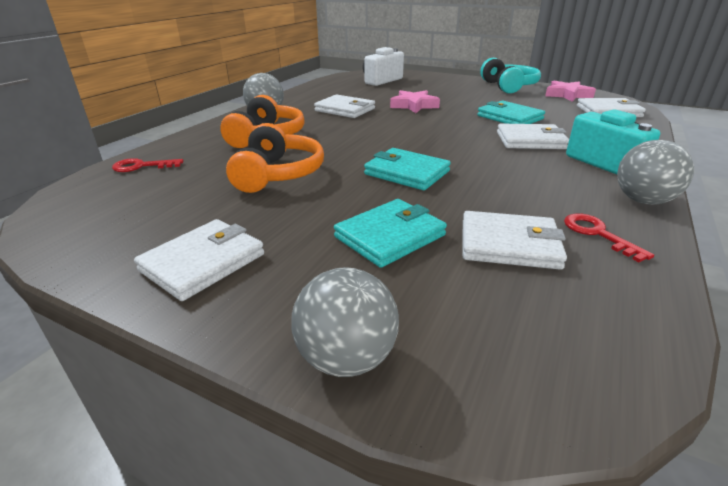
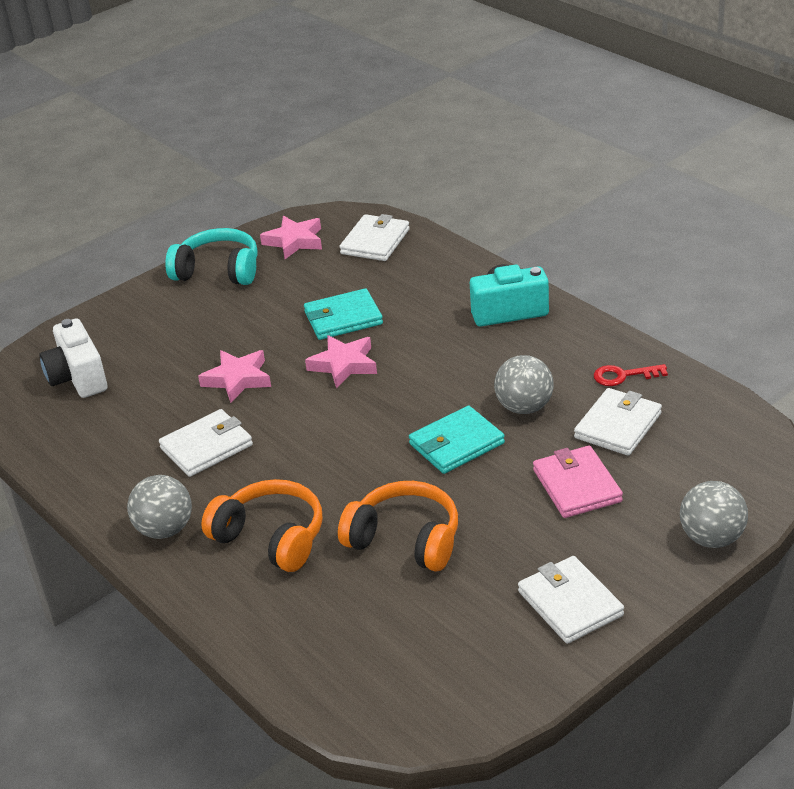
camera: 65 degrees left, 5 degrees up
red key [112,158,183,172] -> none
turquoise wallet [334,199,447,268] -> pink wallet [533,446,623,518]
white wallet [497,124,569,149] -> none
grey ball [617,140,694,205] -> grey ball moved to [494,355,554,414]
none -> pink star [305,335,377,388]

